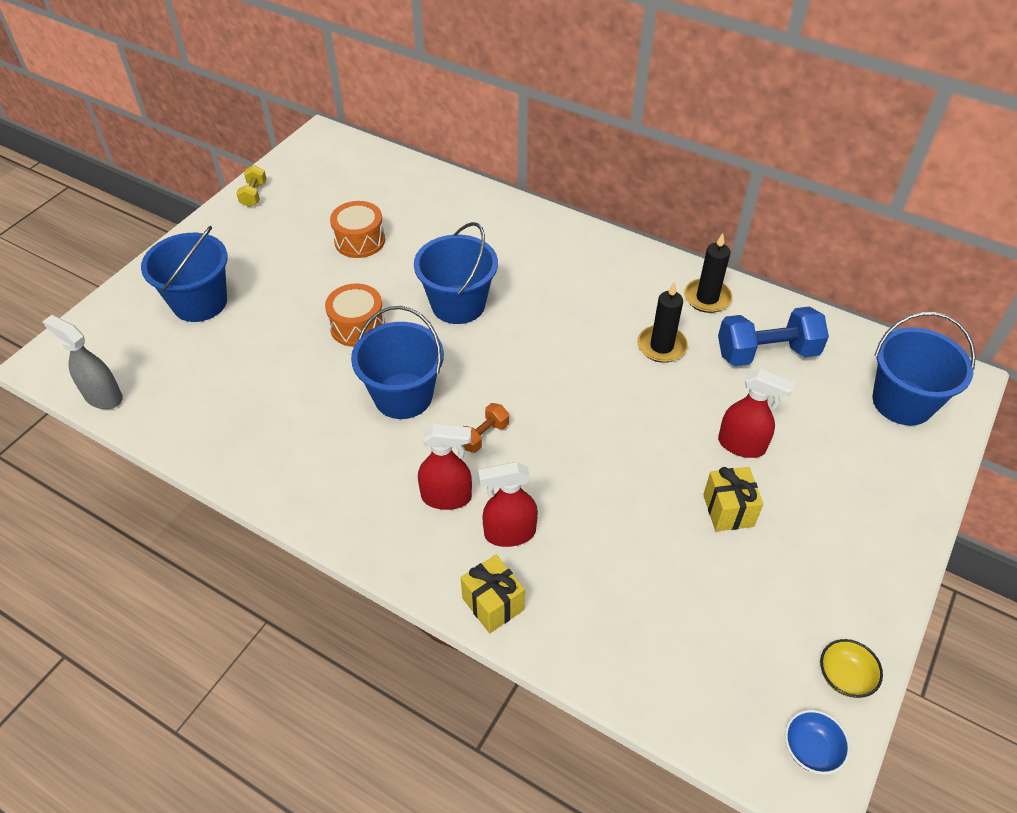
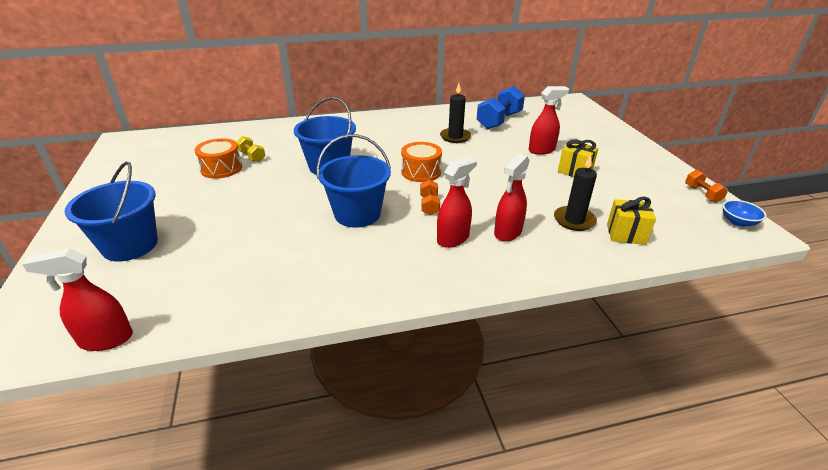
camera: 45 degrees left, 15 degrees down
grey spray bottle [42,315,123,409] -> red spray bottle [23,248,133,351]
yellow dumbbell [236,165,267,207] -> yellow dumbbell moved to [236,136,265,162]
orange drum [325,284,385,347] -> orange drum moved to [401,142,442,182]
yellow gift [461,555,525,633] -> yellow gift moved to [607,197,656,245]
black candle [684,233,732,313] -> black candle moved to [554,155,597,231]
yellow bowl [820,639,883,698] -> orange dumbbell [685,170,728,203]
blue bucket [872,312,976,426] -> none

